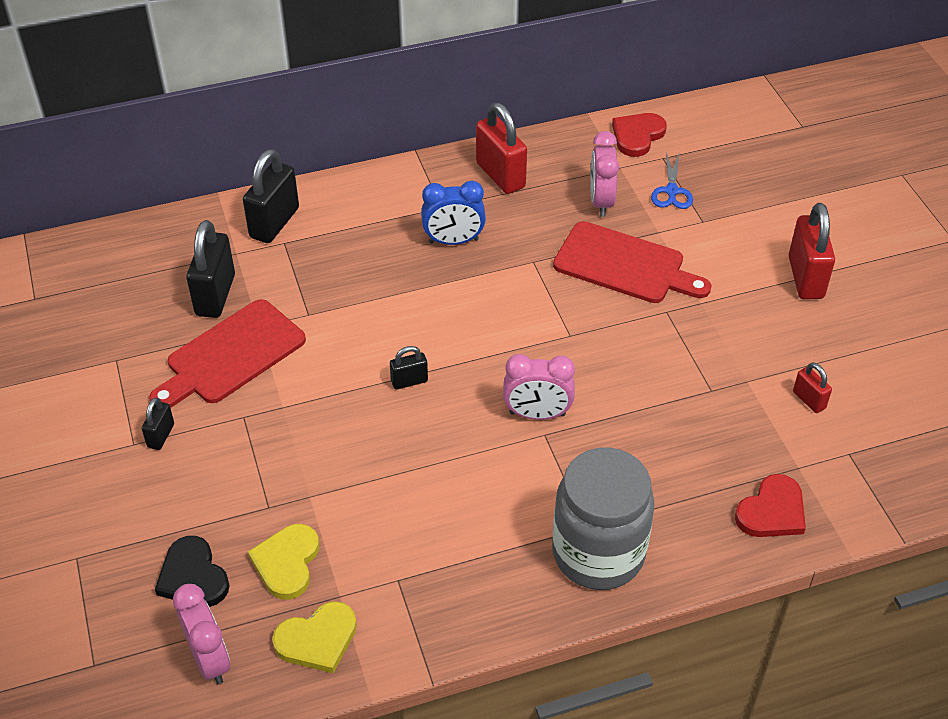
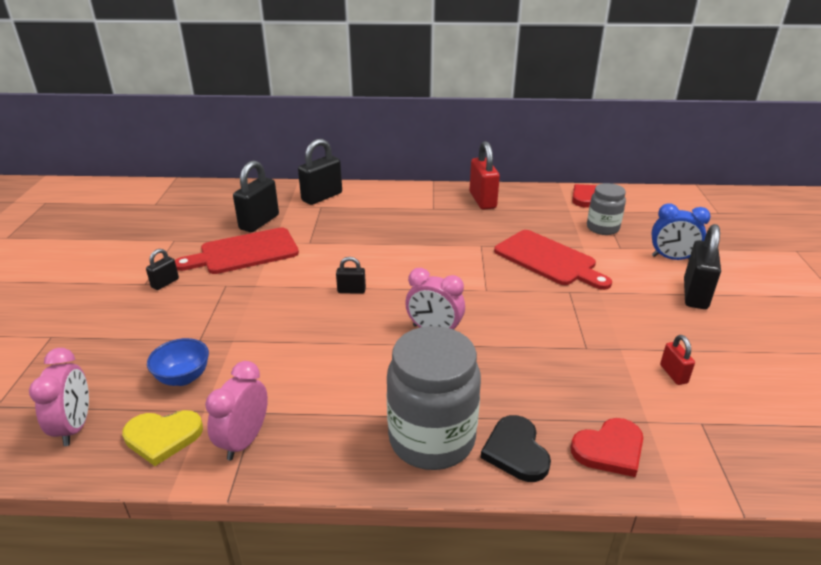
camera: 20 degrees right, 15 degrees down
black heart [155,536,230,607] -> black heart moved to [481,415,551,482]
yellow heart [248,524,319,599] -> blue bowl [147,338,209,386]
blue clock [421,181,486,245] -> blue clock moved to [651,203,711,260]
pink clock [590,131,619,217] -> pink clock moved to [205,361,268,460]
blue scissors [651,152,693,209] -> grey jar [587,183,626,235]
red padlock [789,203,835,299] -> black padlock [684,224,721,309]

